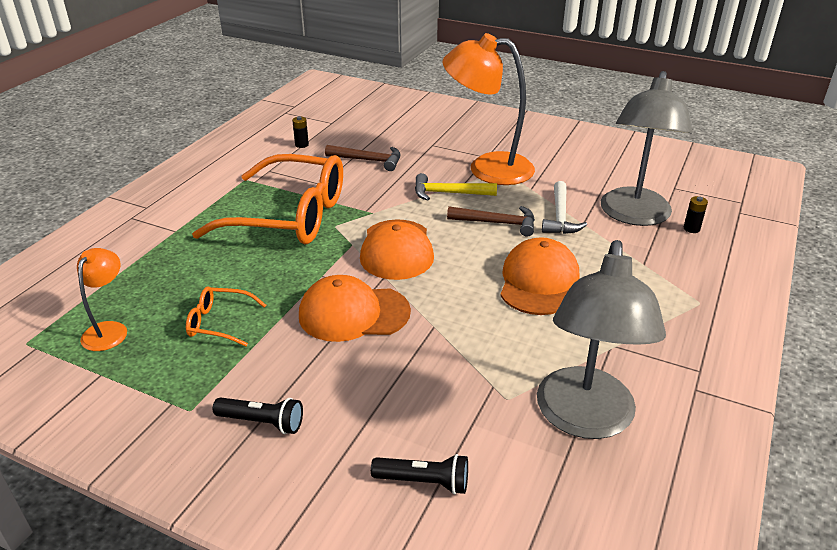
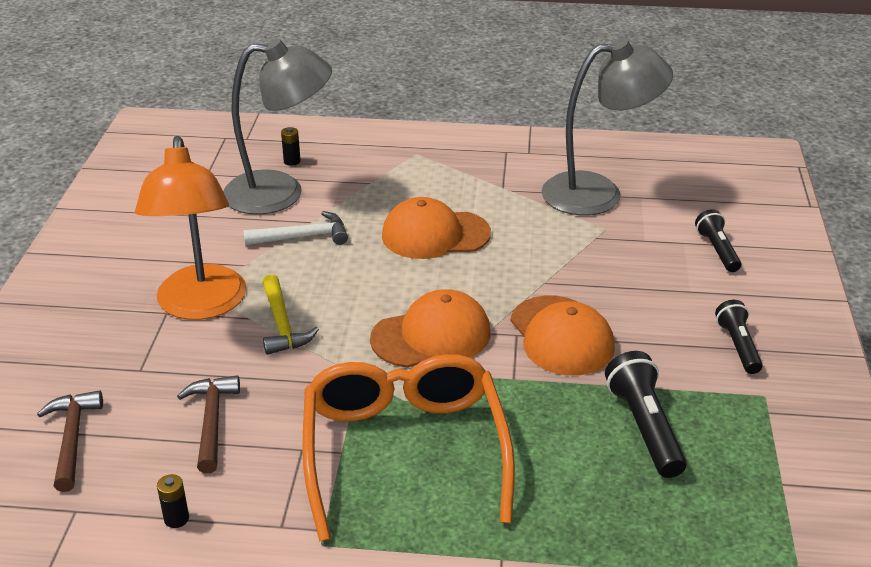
camera: 110 degrees left, 0 degrees up
orange lamp [77,248,127,351] -> none
orange glasses [186,287,266,347] -> black flashlight [605,351,687,478]
brown hammer [447,206,535,237] -> brown hammer moved to [37,390,103,492]

